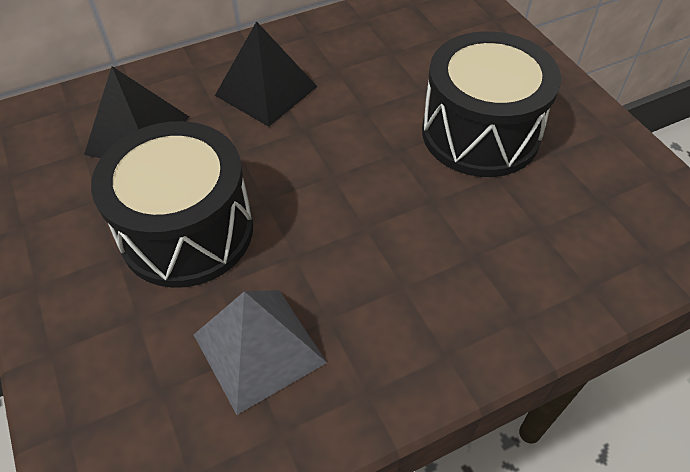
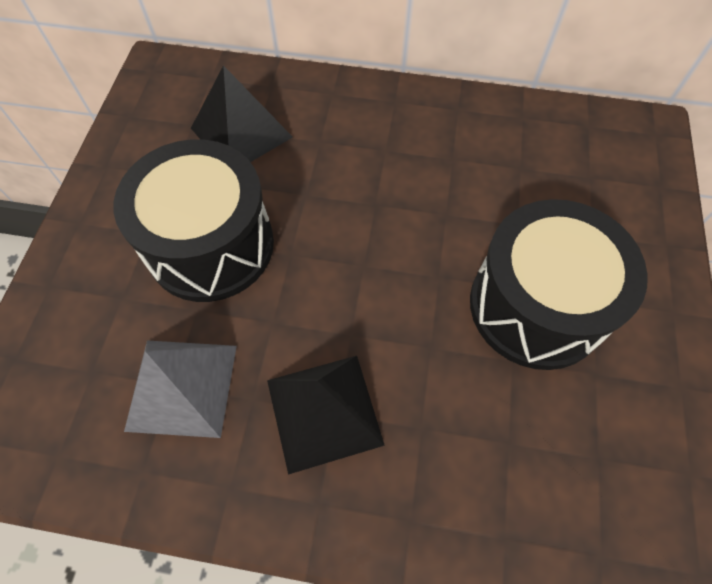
camera: 35 degrees right, 10 degrees up
black pyramid [215,21,317,127] -> black pyramid moved to [267,356,385,475]

